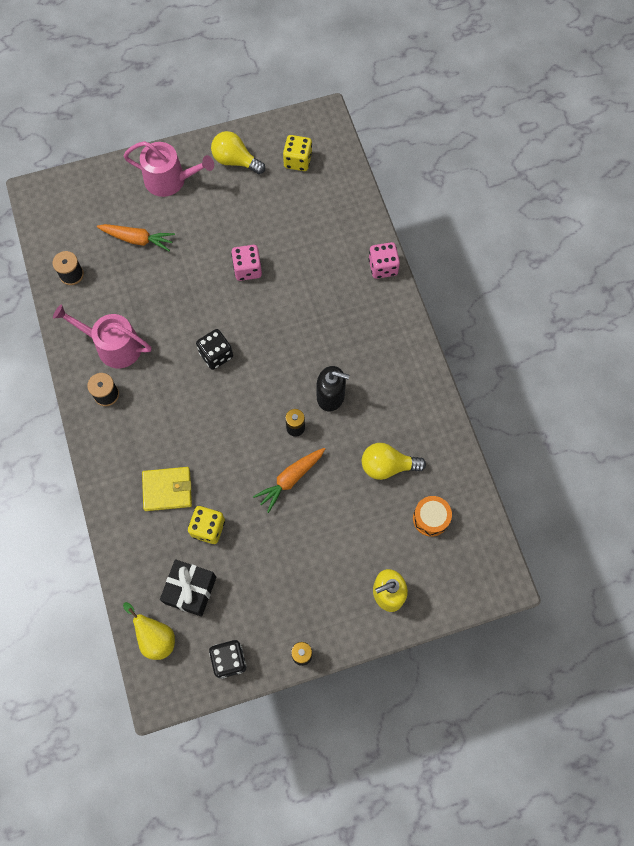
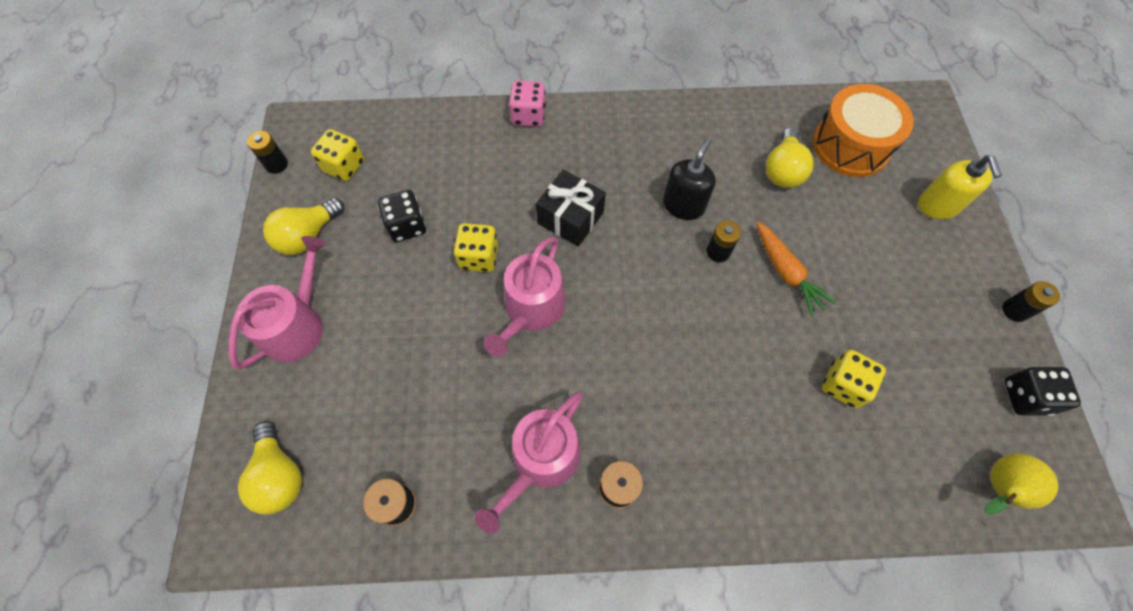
camera: 75 degrees left, 5 degrees down
orange carrot [97,224,175,251] -> none
yellow wallet [142,467,192,511] -> none
black gift [160,559,216,617] -> black gift moved to [536,170,606,247]
black dice [196,329,233,370] -> black dice moved to [378,190,426,242]
pink dice [231,245,262,281] -> yellow dice [454,223,498,272]
orange drum [413,496,452,537] -> orange drum [812,84,914,177], size x1.83
none -> yellow light bulb [238,421,302,515]
none -> black battery [247,131,288,174]
none -> pink watering can [484,237,566,357]

